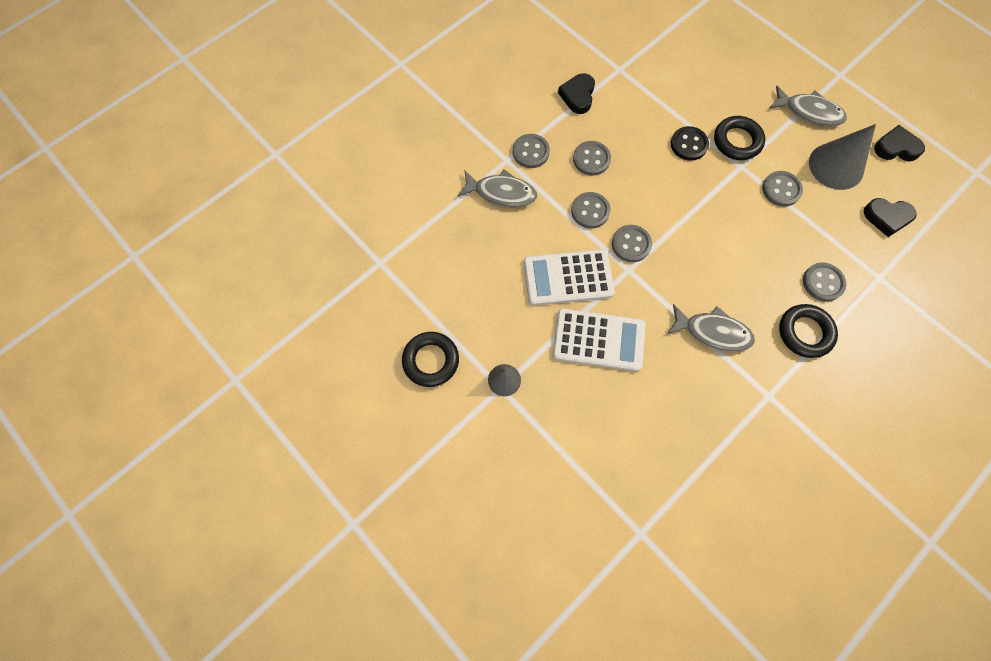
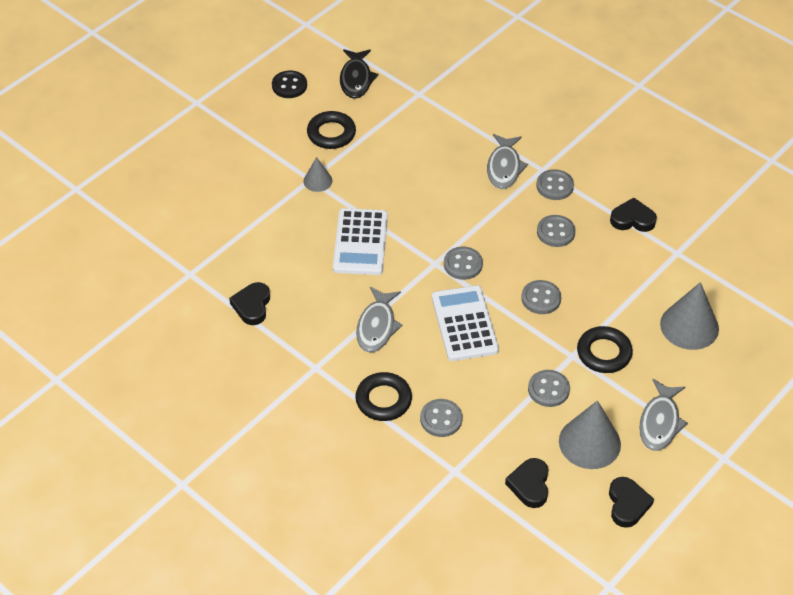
camera: 85 degrees right, 20 degrees down
white calculator [524,249,615,306] -> white calculator moved to [432,285,499,361]
grey button [571,192,611,229] -> grey button moved to [521,280,561,314]
black button [671,126,709,161] -> black button moved to [272,71,307,98]
none -> black heart [229,282,270,325]
none -> black fish [340,49,378,99]
none -> grey cone [660,282,719,350]

